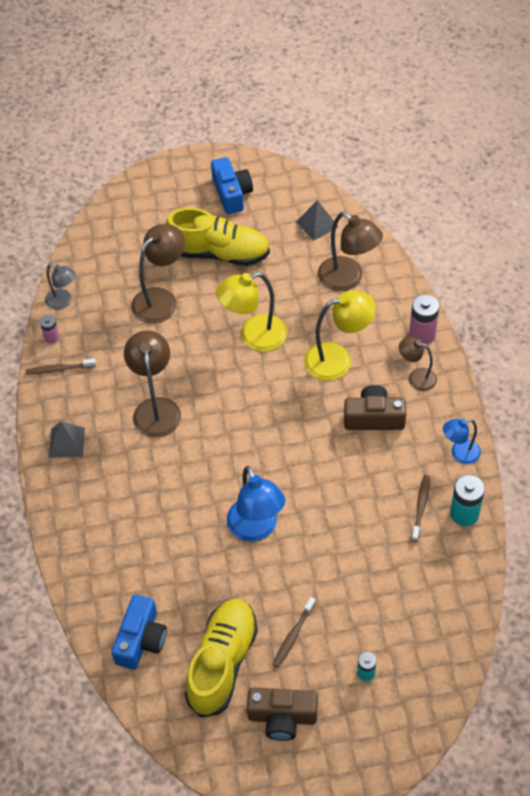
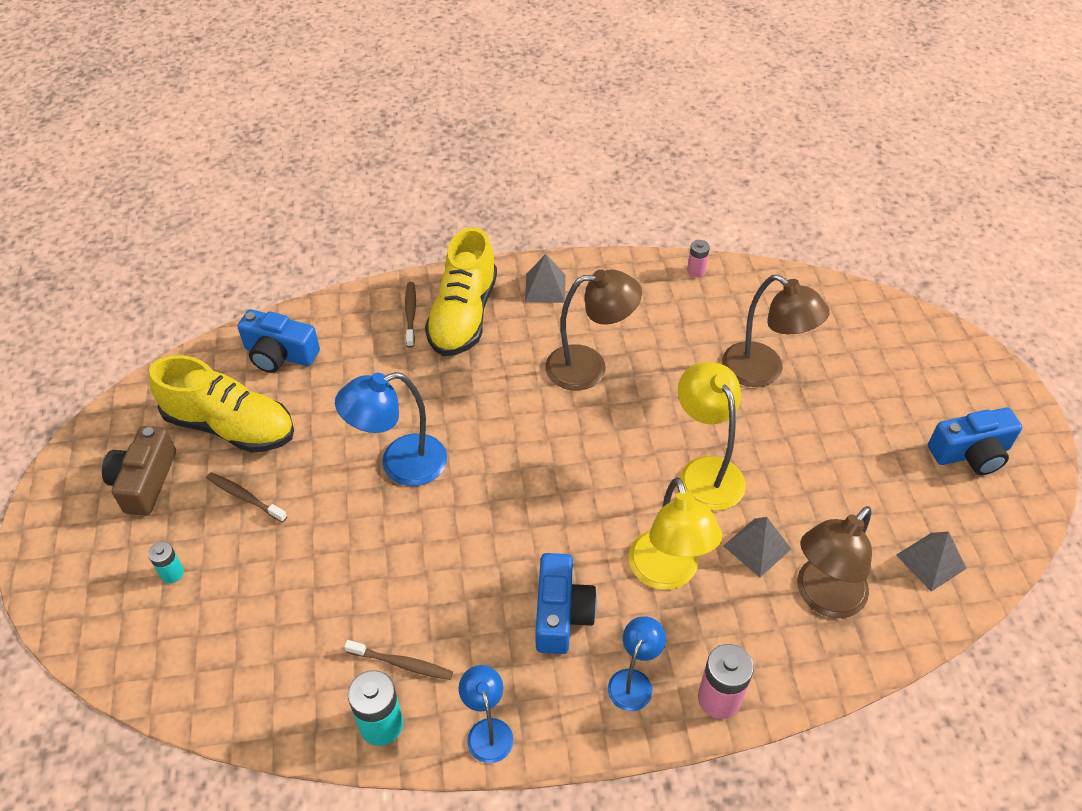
camera: 90 degrees right, 5 degrees down
brown toothbrush [26,358,96,374] -> brown toothbrush moved to [405,282,416,348]
grey lamp [45,264,76,310] -> none
yellow shoe [165,208,270,266] -> yellow shoe moved to [425,227,497,356]
brown camera [344,385,406,430] -> blue camera [536,553,597,654]
brown lamp [399,337,437,391] -> blue lamp [608,616,666,711]
none -> grey pyramid [724,517,791,577]

